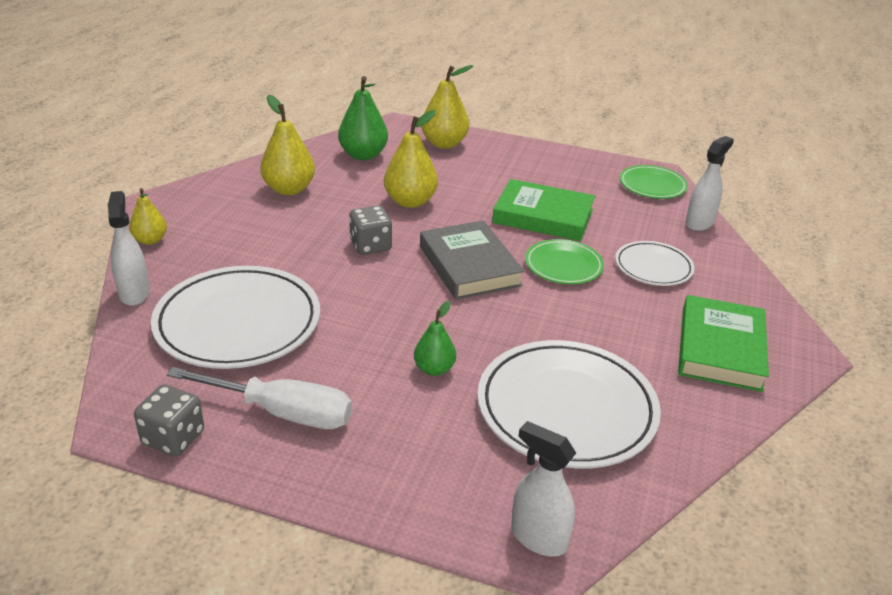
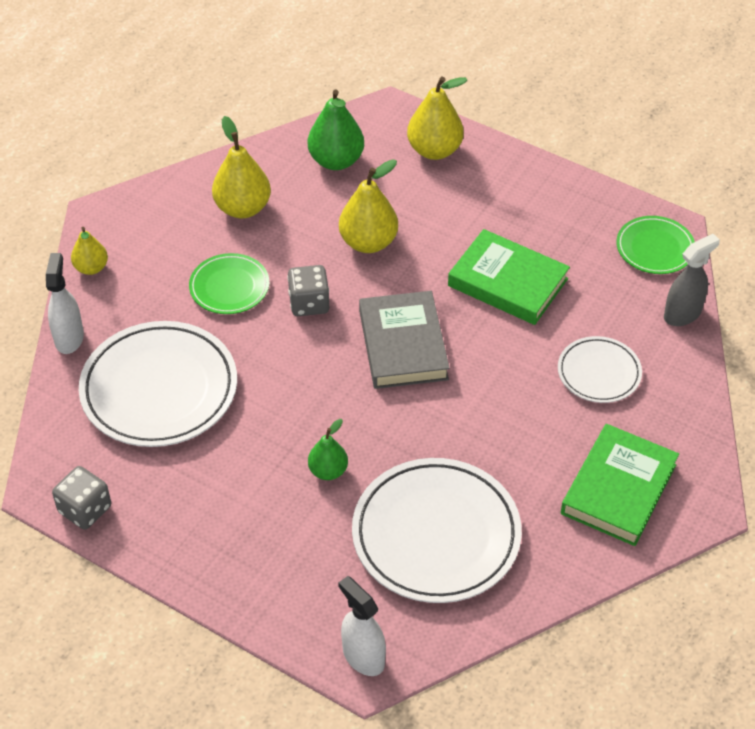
camera: 15 degrees right, 15 degrees up
white screwdriver [167,367,352,429] -> none
green plate [525,239,604,284] -> green plate moved to [189,253,270,314]
white spray bottle [685,136,734,231] -> grey spray bottle [664,234,720,326]

